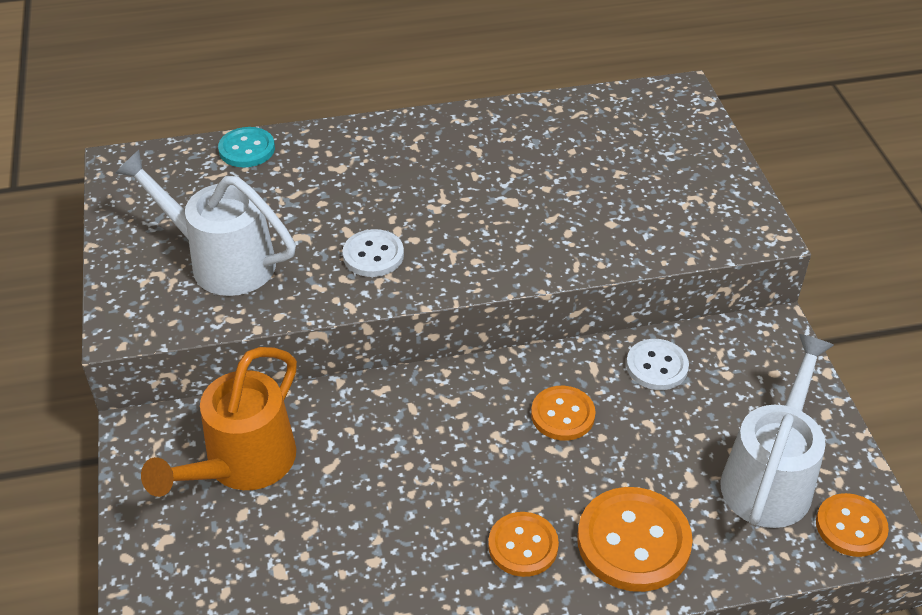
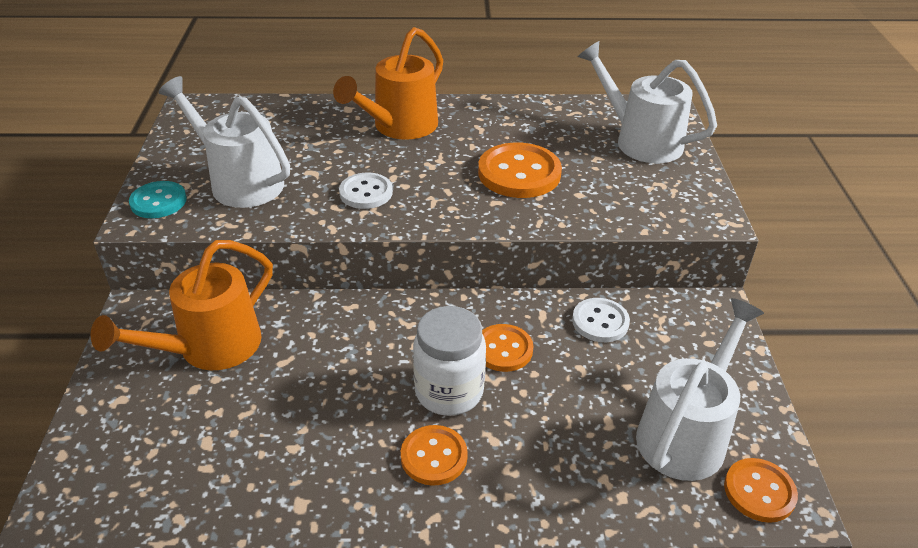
camera: 10 degrees right, 5 degrees down
turquoise button [218,127,275,167] -> turquoise button moved to [129,181,187,218]
orange button [577,487,693,592] -> orange button moved to [478,143,562,198]
none -> orange watering can [333,27,443,140]
none -> white jar [413,306,486,416]
none -> white watering can [578,41,717,163]

